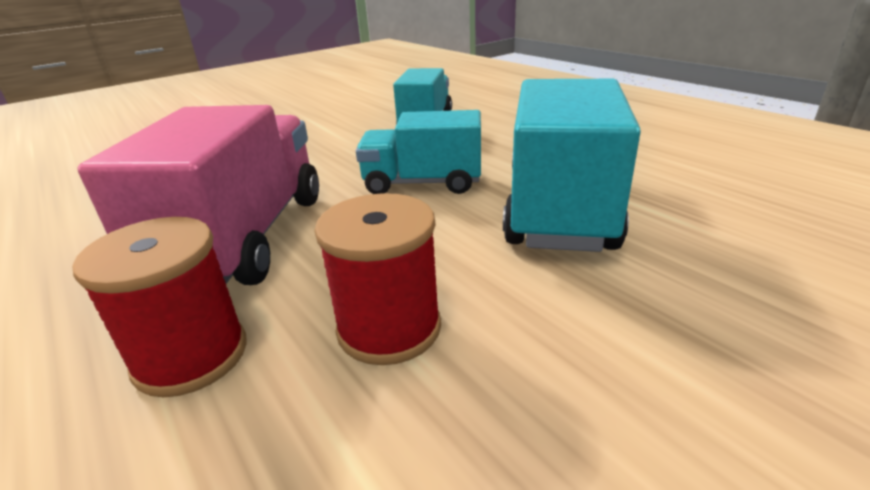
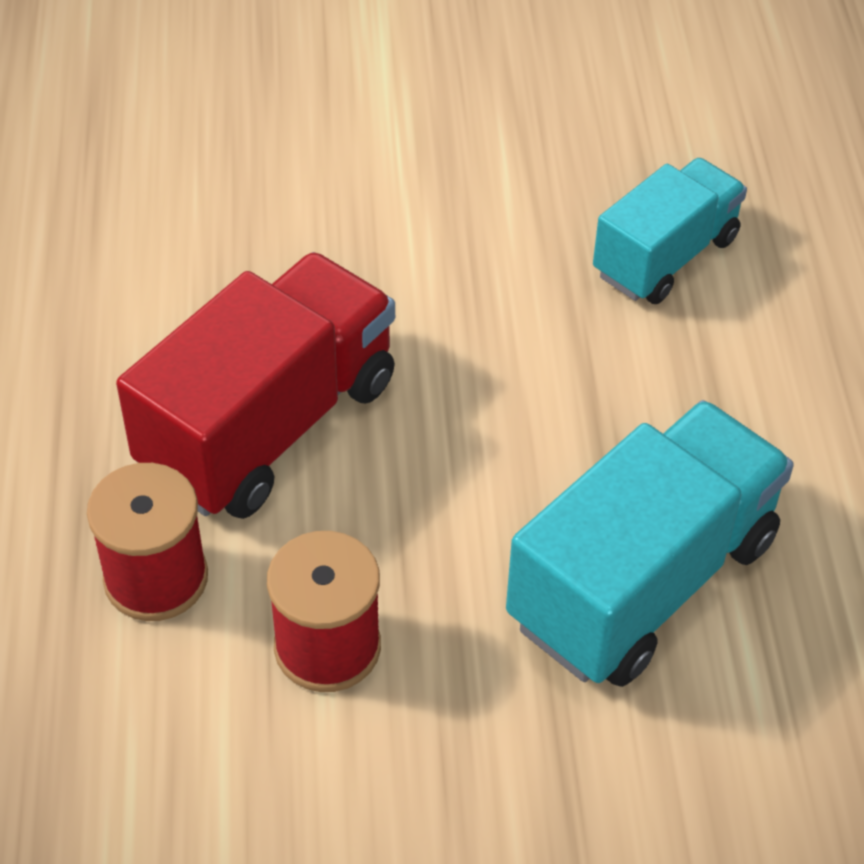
camera: 30 degrees right, 20 degrees up
pink truck [78,105,319,285] -> red truck [116,252,395,519]
turquoise truck [356,110,481,194] -> none

